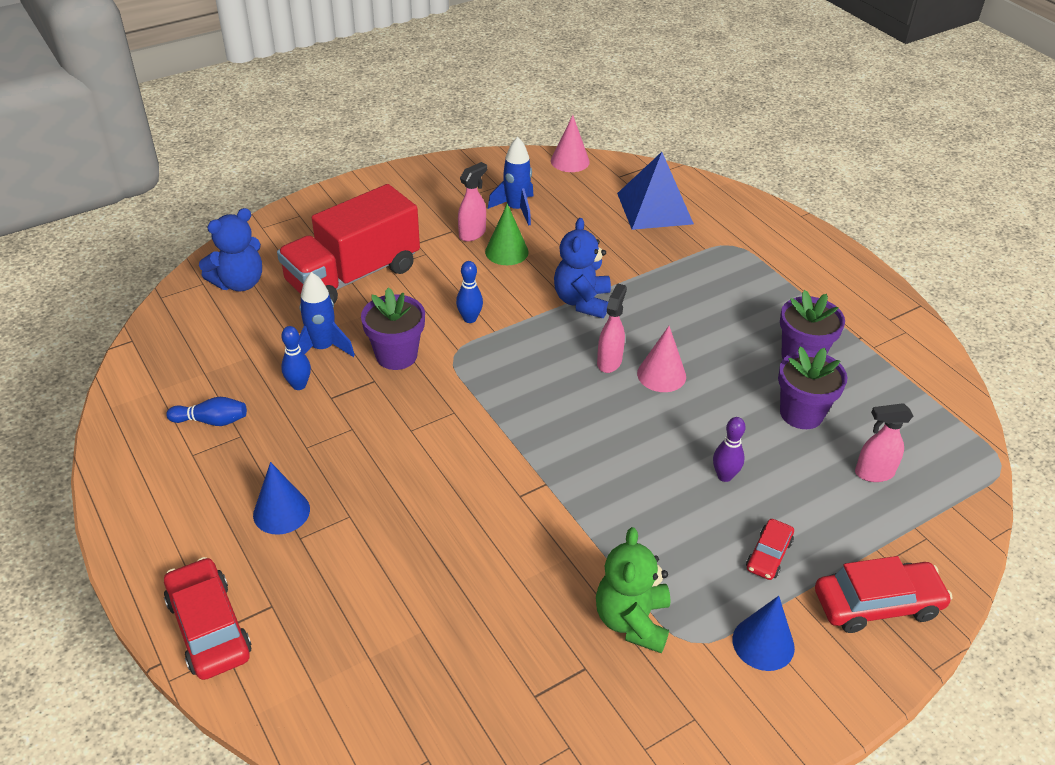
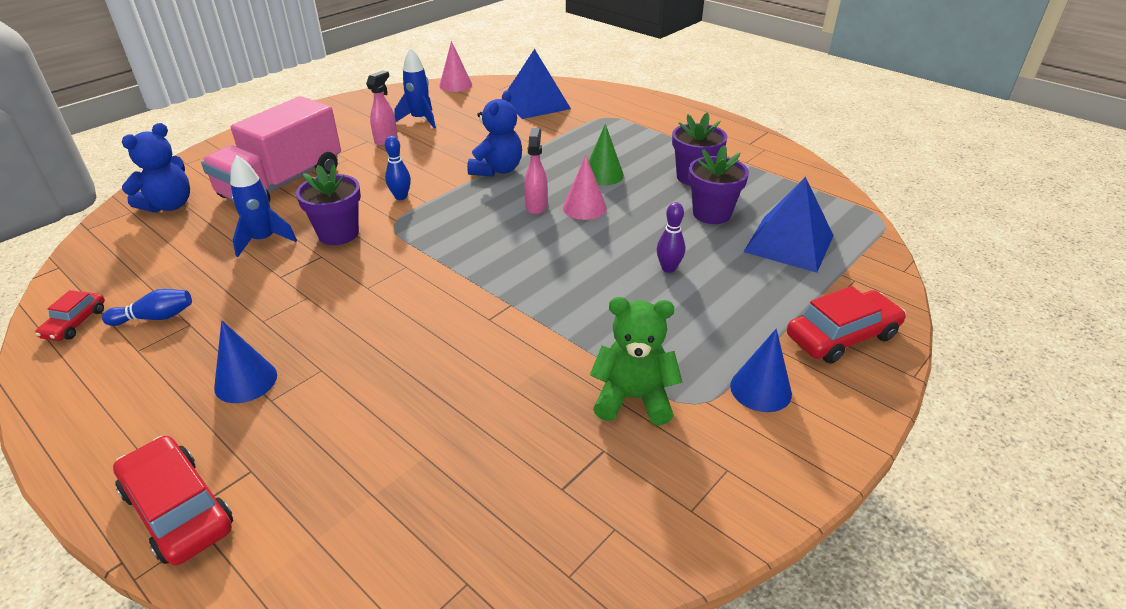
camera: 15 degrees left, 5 degrees down
red truck [277,184,420,304] -> pink truck [201,96,341,203]
blue bowling pin [281,326,311,390] -> none
green cone [485,203,529,265] -> green cone moved to [589,124,624,185]
blue teddy bear [554,218,611,318] -> blue teddy bear turned 150 degrees counterclockwise [467,90,522,177]
green teddy bear [596,527,671,653] -> green teddy bear turned 105 degrees clockwise [590,297,683,425]
red car [746,519,794,580] -> red car moved to [35,290,105,341]
pink spray bottle [855,403,913,482] -> blue pyramid [744,177,834,273]

